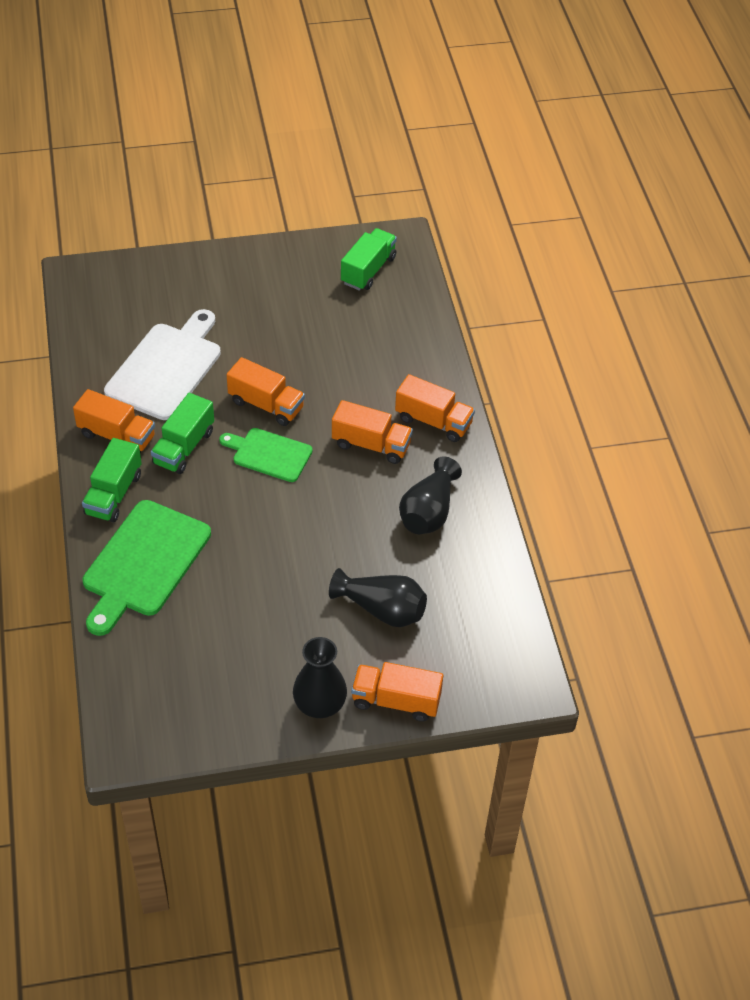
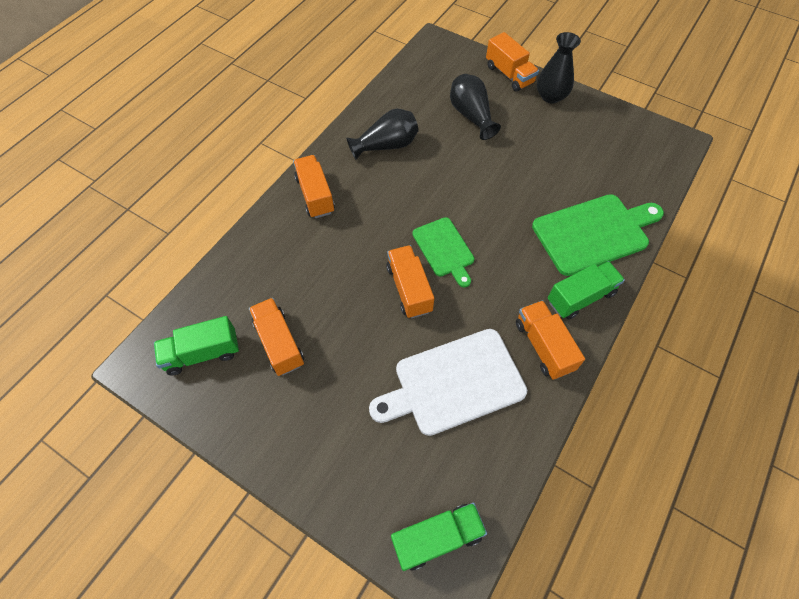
camera: 135 degrees left, 10 degrees up
green truck [151,393,214,474] -> green truck moved to [391,503,487,571]
orange truck [332,400,413,464] -> orange truck moved to [249,298,304,376]

